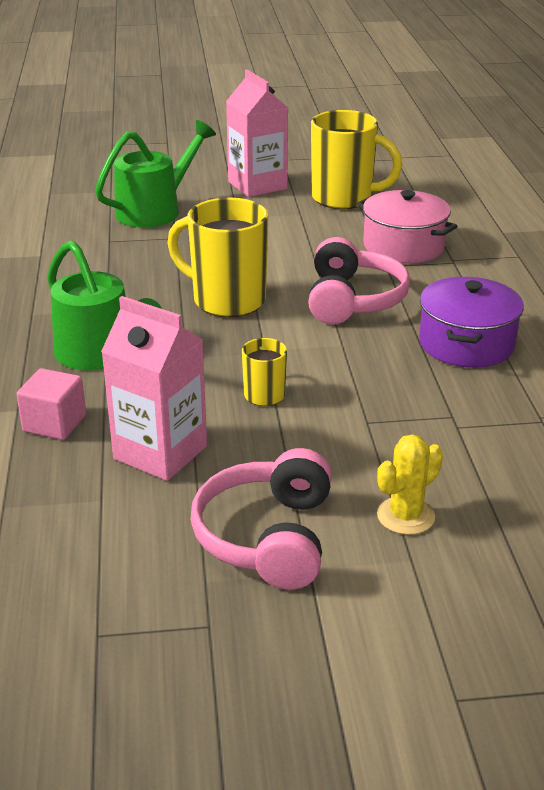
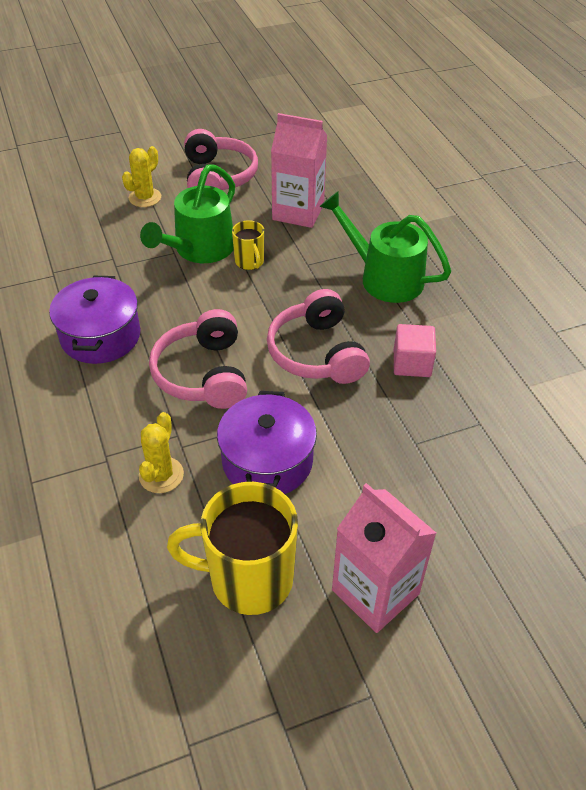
camera: 165 degrees right, 15 degrees up
pink cube [16,368,86,440] -> pink cube moved to [394,324,436,377]
green watering can [95,120,216,227] -> green watering can moved to [140,164,235,263]
yellow mug [167,198,268,317] -> pink headphones [267,289,370,384]
pink pot [357,190,458,264] -> yellow cactus [139,412,184,493]
none -> purple pot [217,391,317,494]

